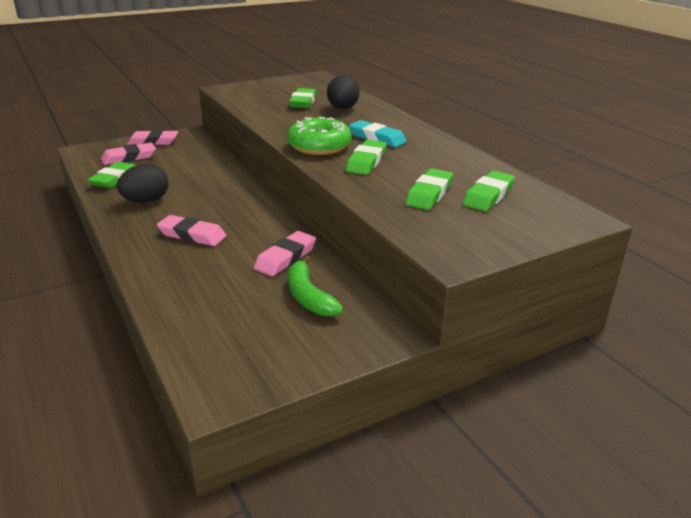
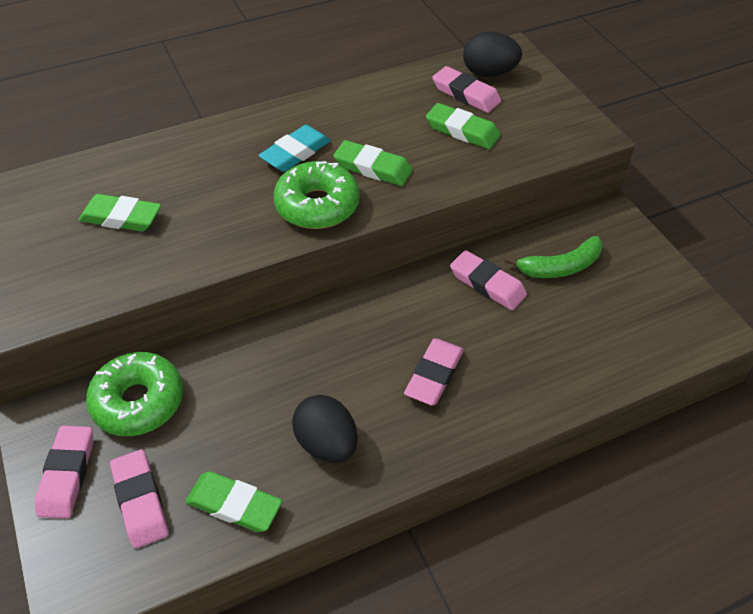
camera: 85 degrees left, 20 degrees up
black egg [327,75,360,109] -> black egg moved to [463,32,522,77]
green eraser [462,171,515,211] -> pink eraser [432,66,501,113]
none -> green donut [86,352,183,436]

